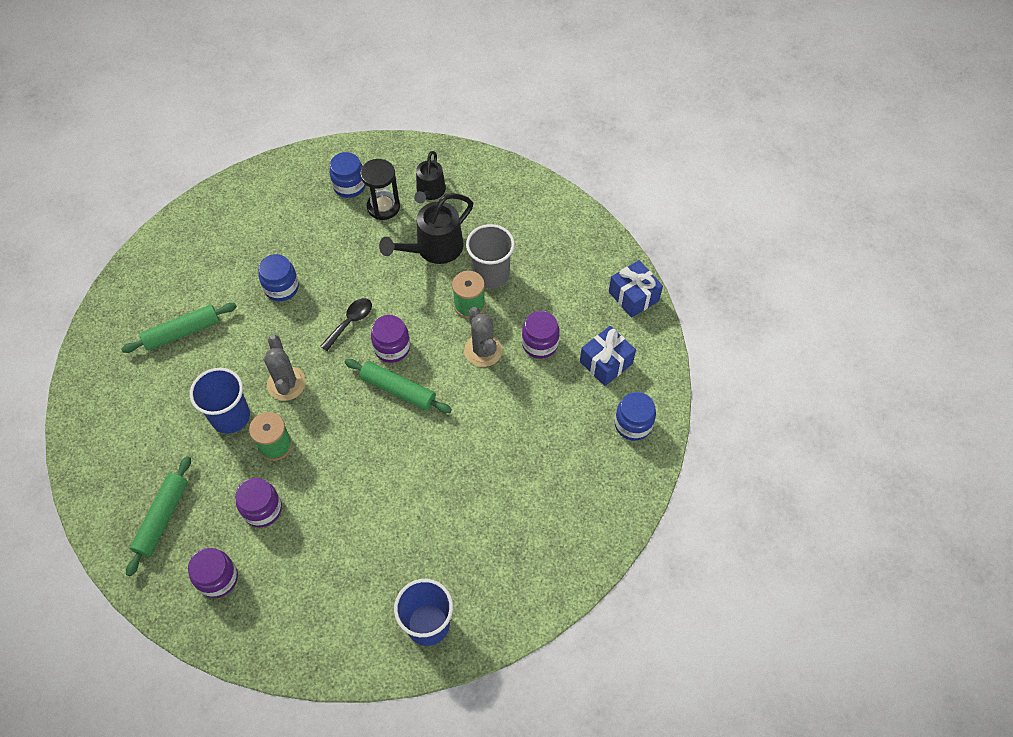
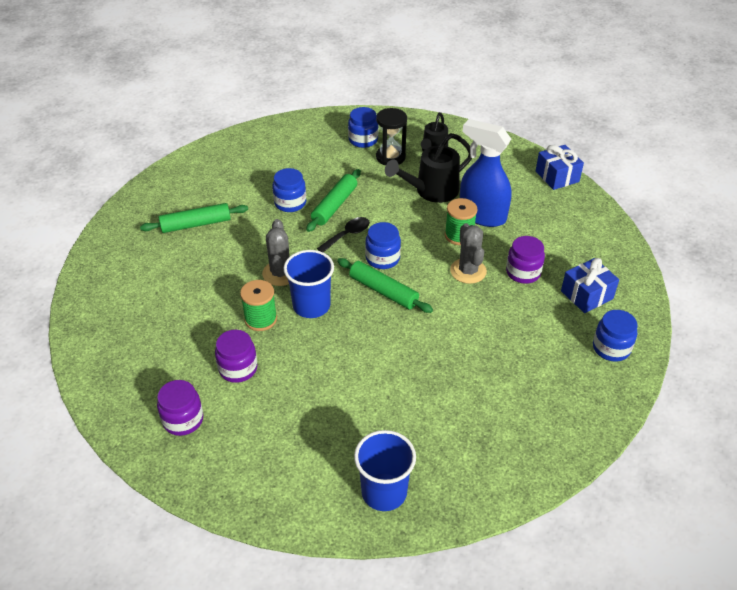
camera: 10 degrees right, 15 degrees down
green rolling pin [126,456,191,576] -> green rolling pin moved to [306,169,361,232]
blue cup [190,368,250,434] -> blue cup moved to [283,250,334,318]
purple jar [371,315,410,363] -> blue jar [365,222,401,269]
grey cup [466,224,515,289] -> blue spray bottle [460,119,511,227]
blue gift [609,260,663,318] -> blue gift moved to [536,145,584,190]

